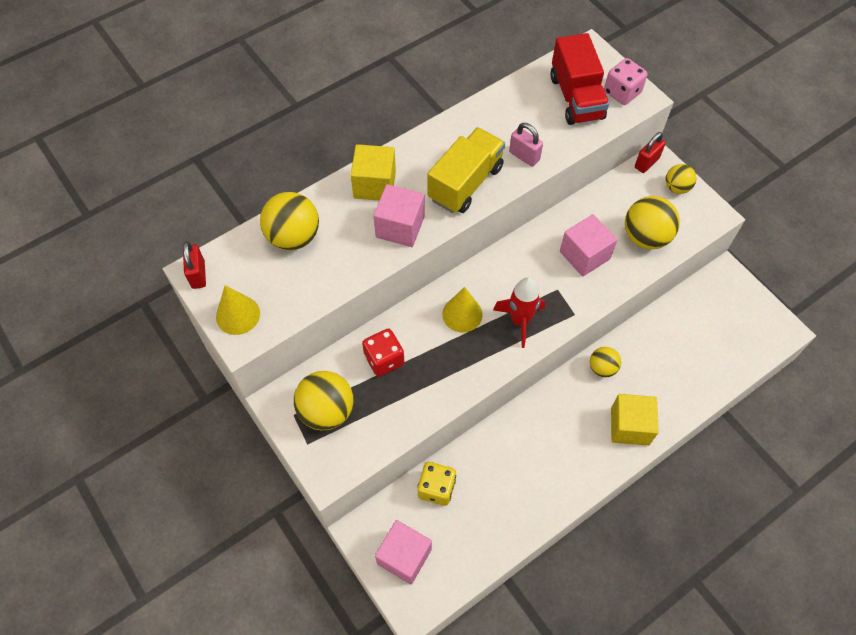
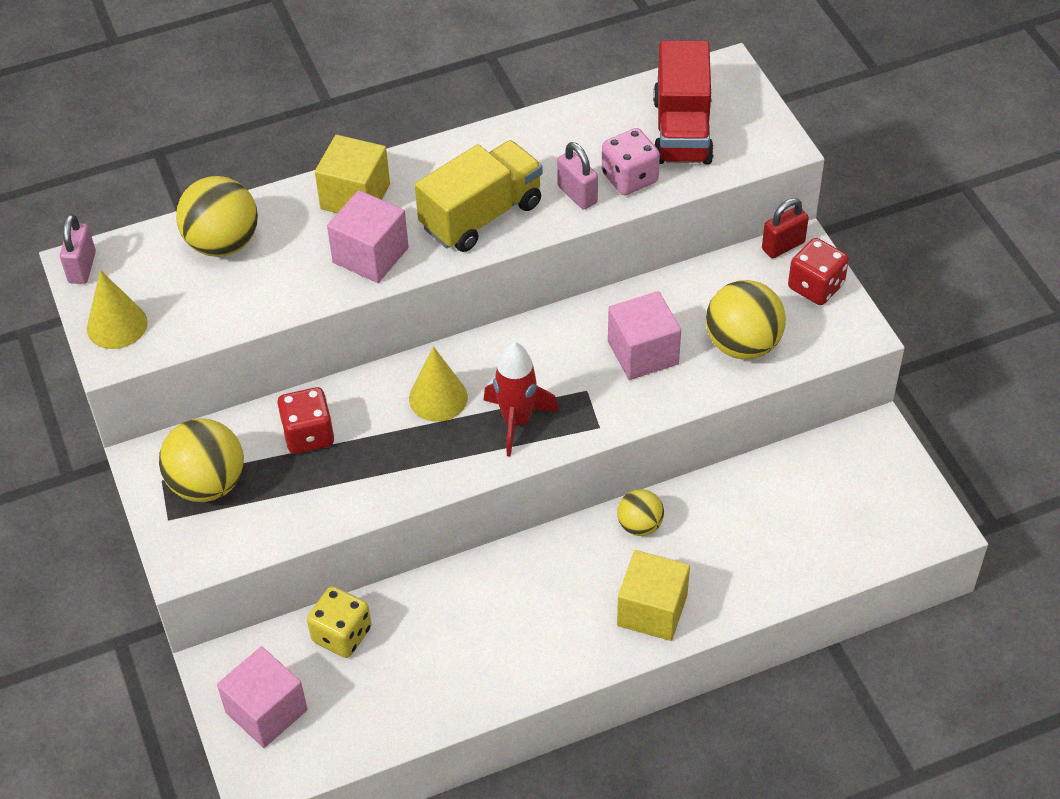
camera: 15 degrees right, 10 degrees down
red padlock [183,242,206,289] -> pink padlock [60,214,96,284]
pink dice [604,58,648,105] -> pink dice moved to [602,128,660,195]
yellow ball [665,164,697,194] -> red dice [788,238,849,305]

